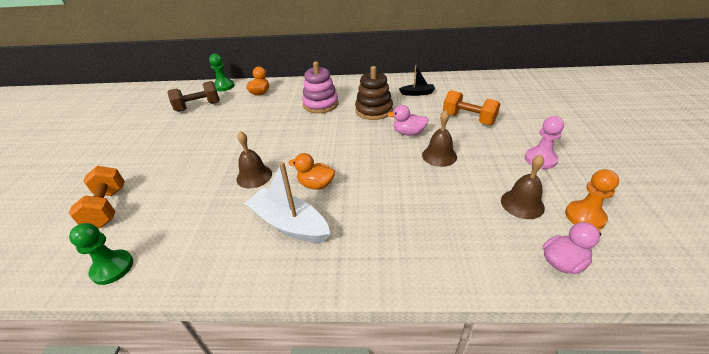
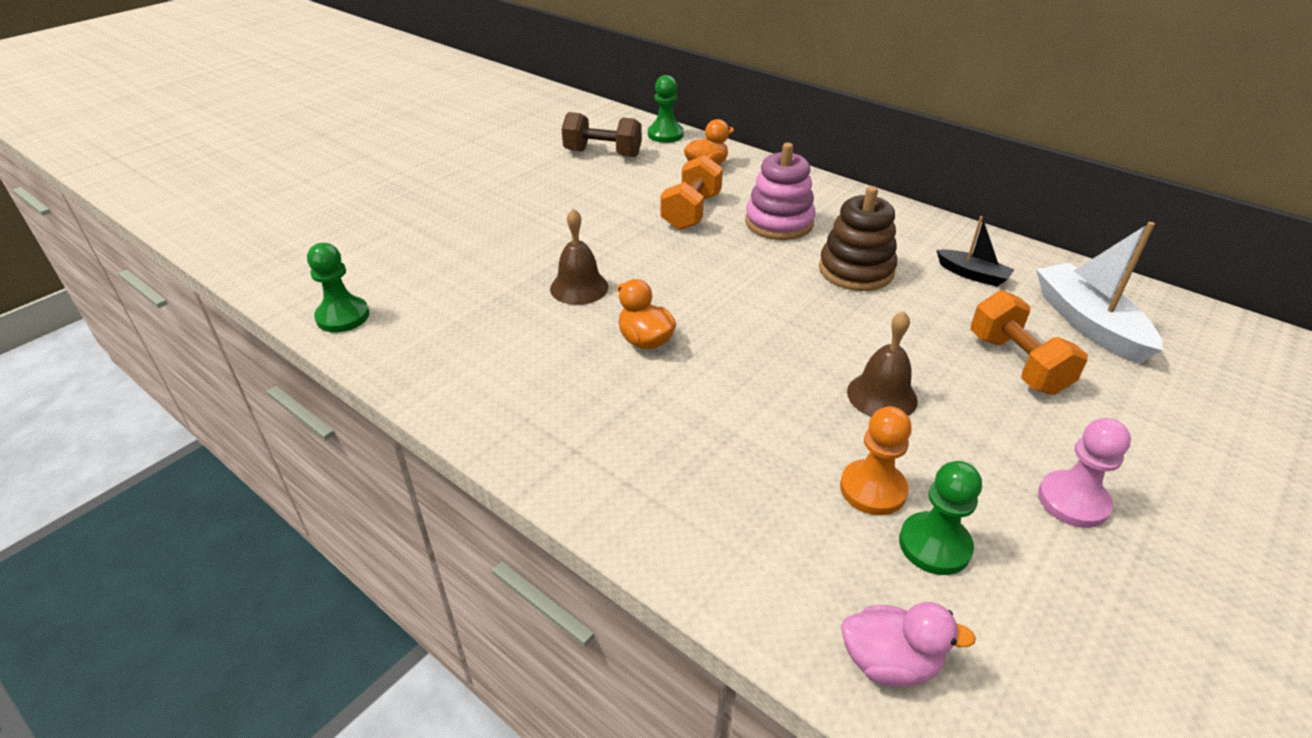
camera: 35 degrees right, 0 degrees up
orange dumbbell [69,166,125,228] -> orange dumbbell moved to [660,155,723,230]
white boat [245,162,330,243] -> white boat moved to [1036,222,1163,364]
pink duck [387,105,429,136] -> none
brown bell [501,154,545,219] -> green pawn [899,461,982,575]
orange pawn [565,169,619,229] -> orange pawn moved to [840,407,912,515]

